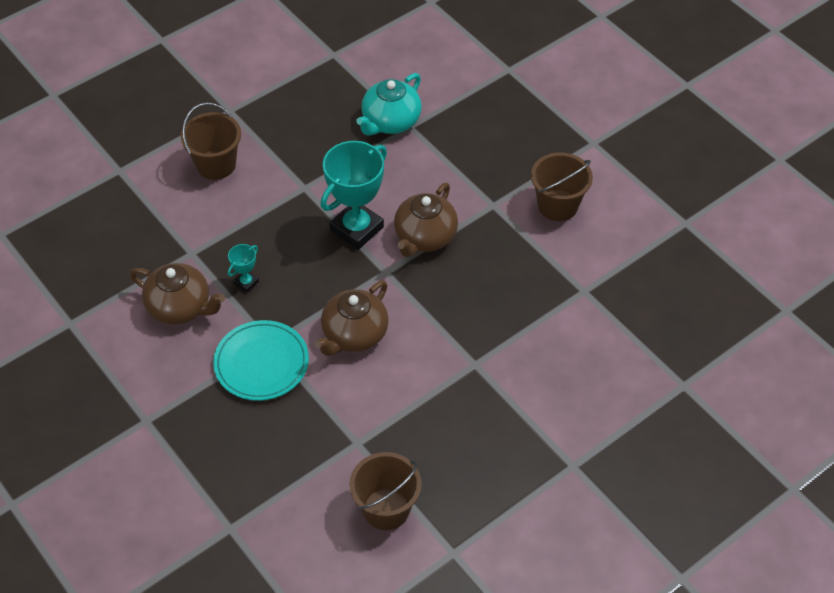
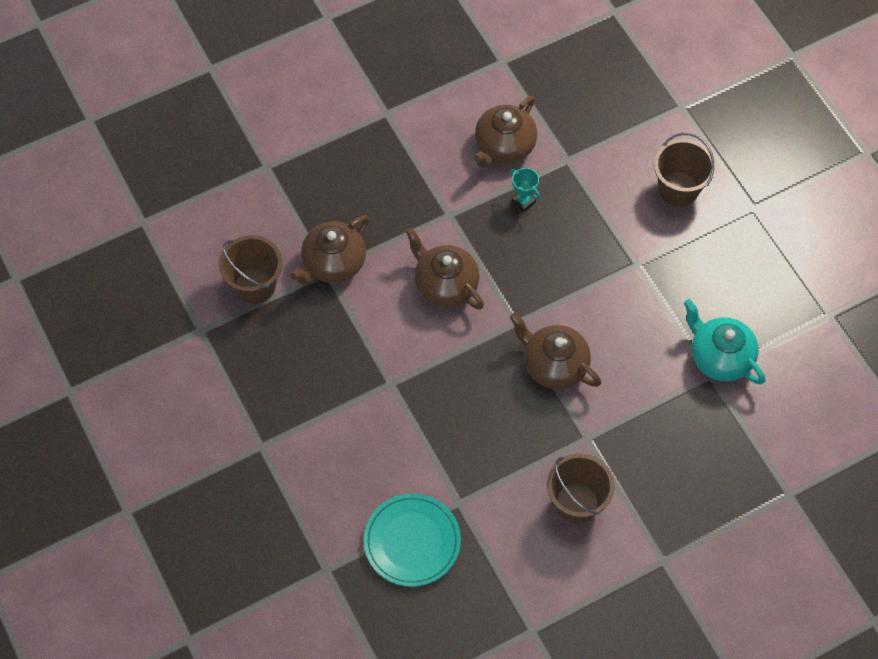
camera: 100 degrees right, 10 degrees up
turquoise plate [213,320,309,401] -> turquoise plate moved to [364,493,461,587]
turquoise trophy [321,141,387,250] -> none
none -> brown teapot [290,215,369,285]

